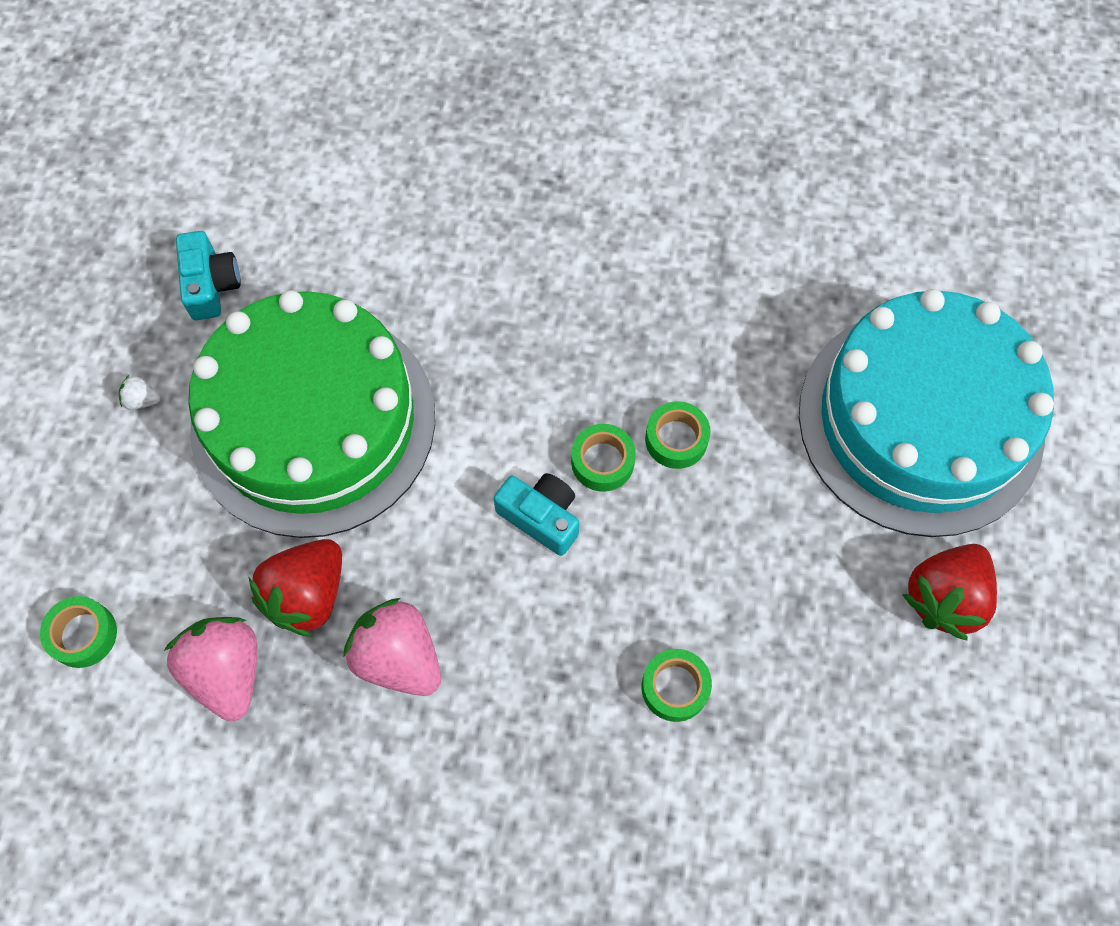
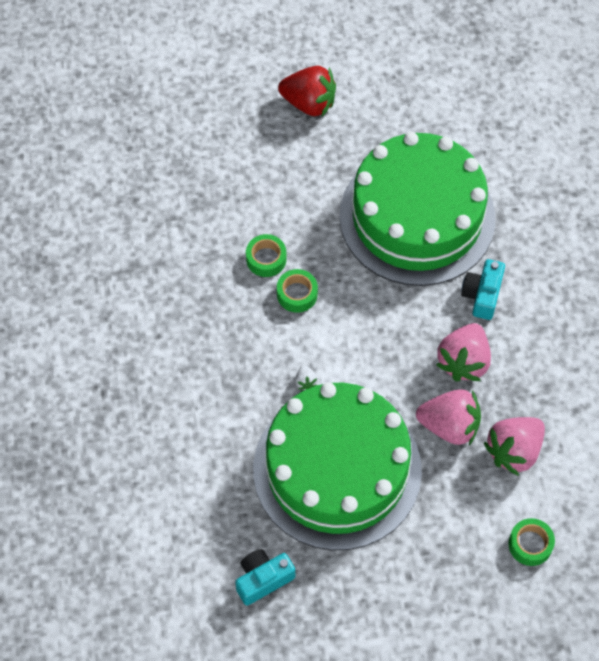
camera: 110 degrees left, 5 degrees down
white strawberry [119,375,161,410] -> white strawberry moved to [295,365,318,390]
red strawberry [249,539,342,637] -> pink strawberry [416,389,481,445]
turquoise camera [494,473,579,556] -> turquoise camera moved to [461,259,505,320]
green tape [642,649,712,722] -> green cake [339,132,495,286]
turquoise cake [799,289,1054,537] -> none

